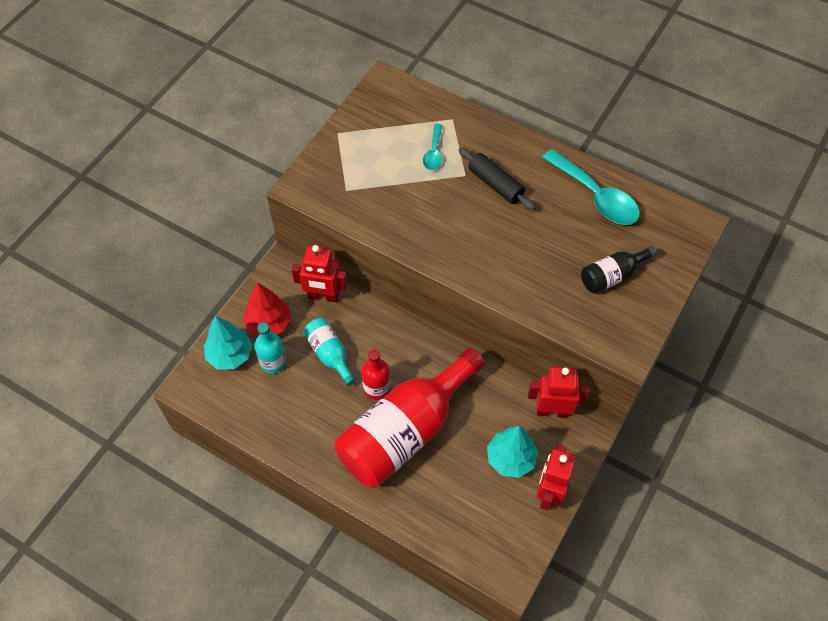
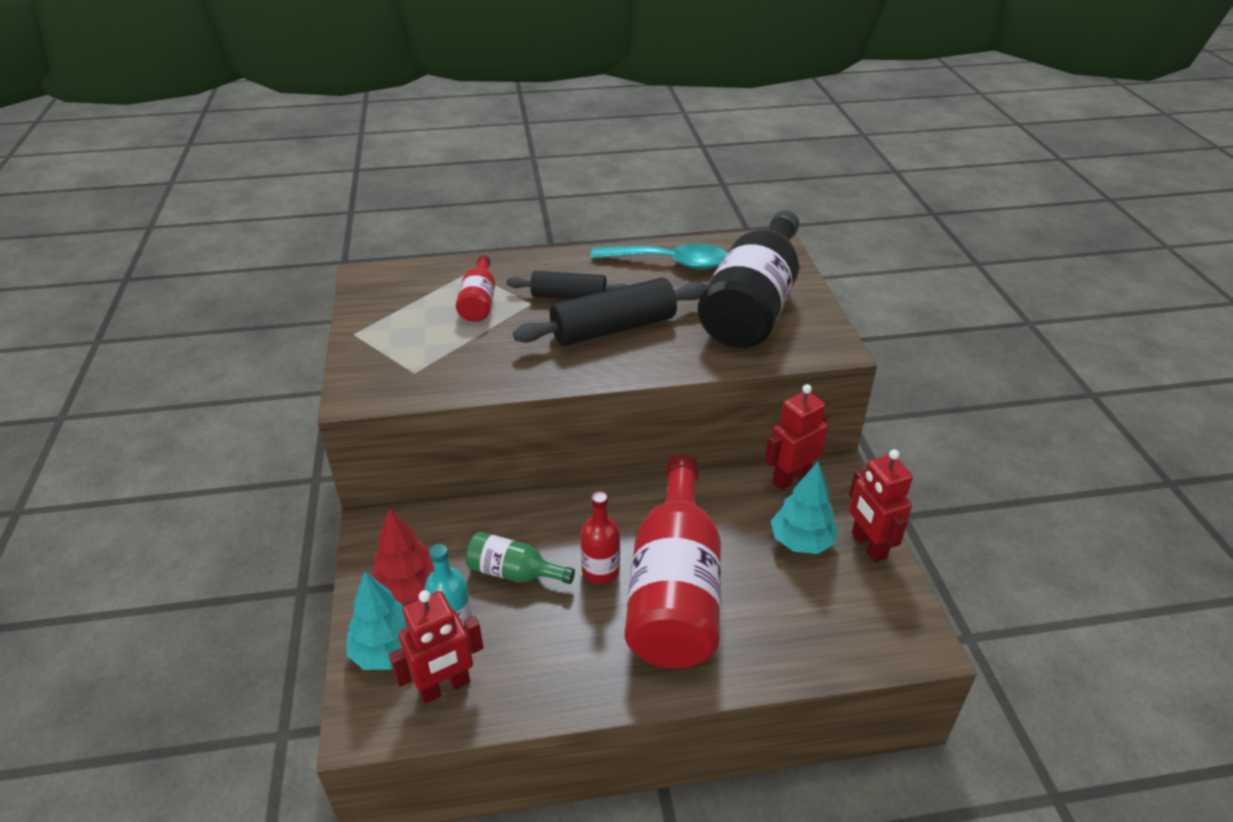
camera: 40 degrees left, 20 degrees down
red robot [291,245,347,302] -> red robot moved to [389,590,483,703]
turquoise bottle [303,318,356,386] -> green bottle [465,532,575,584]
turquoise spoon [423,124,443,170] -> red bottle [456,255,495,322]
black bottle [581,246,657,294] -> black bottle [698,210,799,348], size x2.18
none -> black rolling pin [513,277,707,346]

